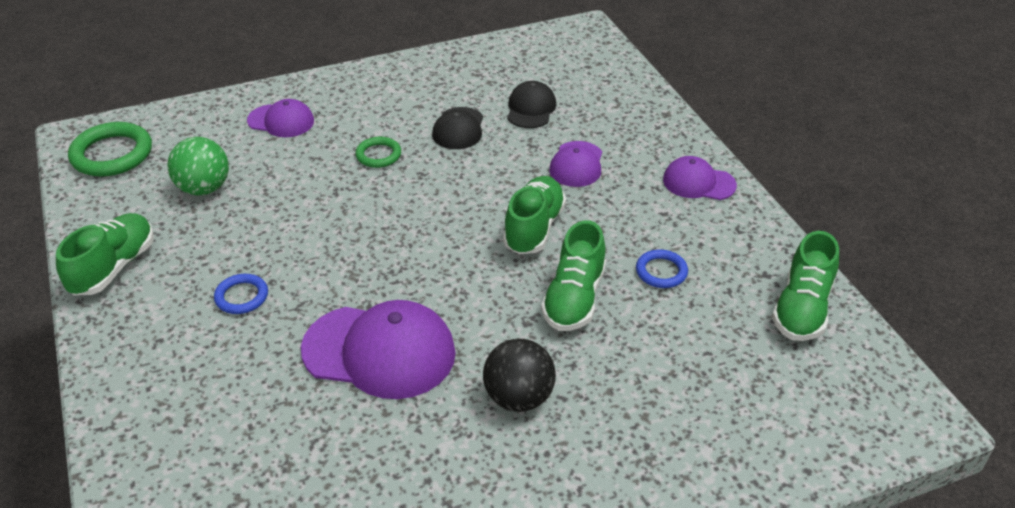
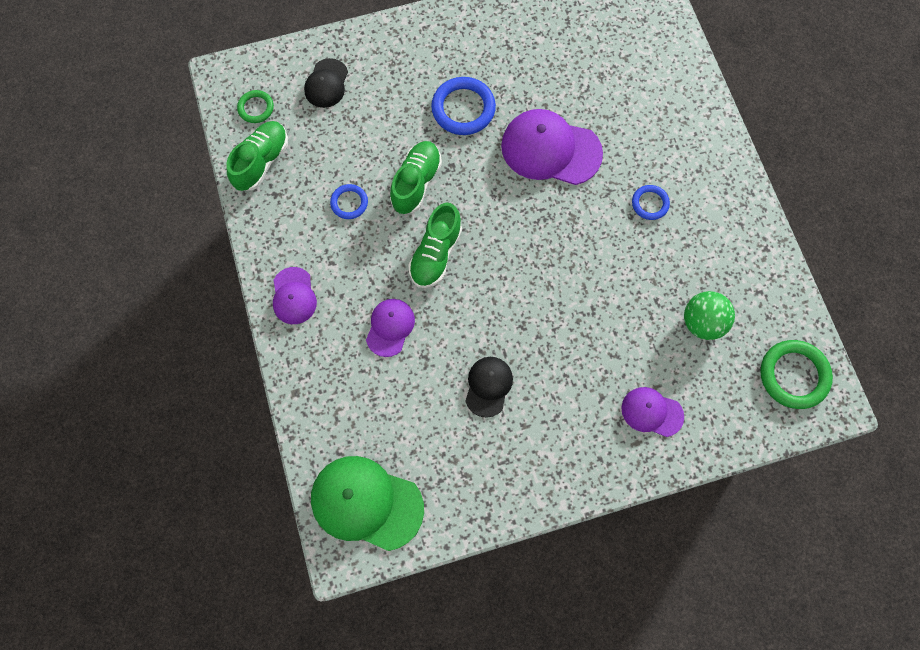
camera: 175 degrees left, 30 degrees up
green shoe [56,213,154,296] -> none
green ring [355,137,401,168] -> green ring moved to [237,90,274,123]
black ball [483,339,556,412] -> blue ring [431,77,496,135]
black cap [507,81,556,128] -> black cap moved to [304,58,348,108]
purple cap [663,156,737,200] -> purple cap turned 60 degrees clockwise [273,267,317,324]
none -> green cap [311,456,424,551]

